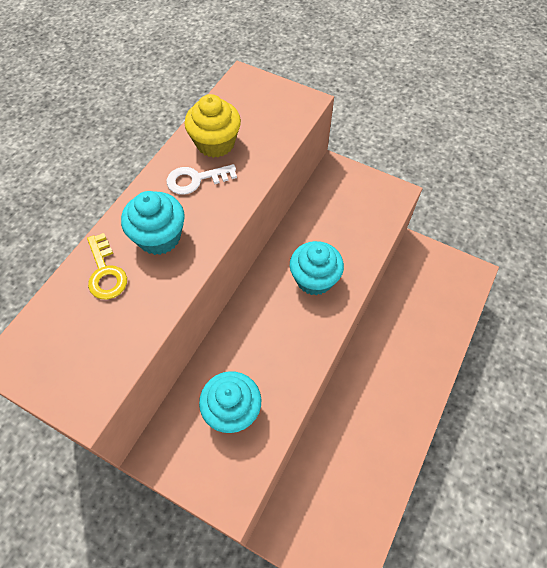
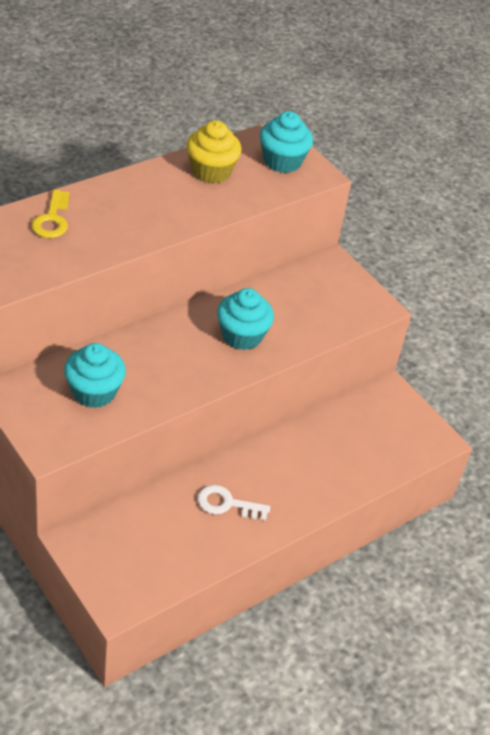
camera: 20 degrees right, 15 degrees down
turquoise cupcake [121,191,185,255] -> turquoise cupcake moved to [259,111,313,173]
white key [166,164,237,195] -> white key moved to [198,485,270,520]

